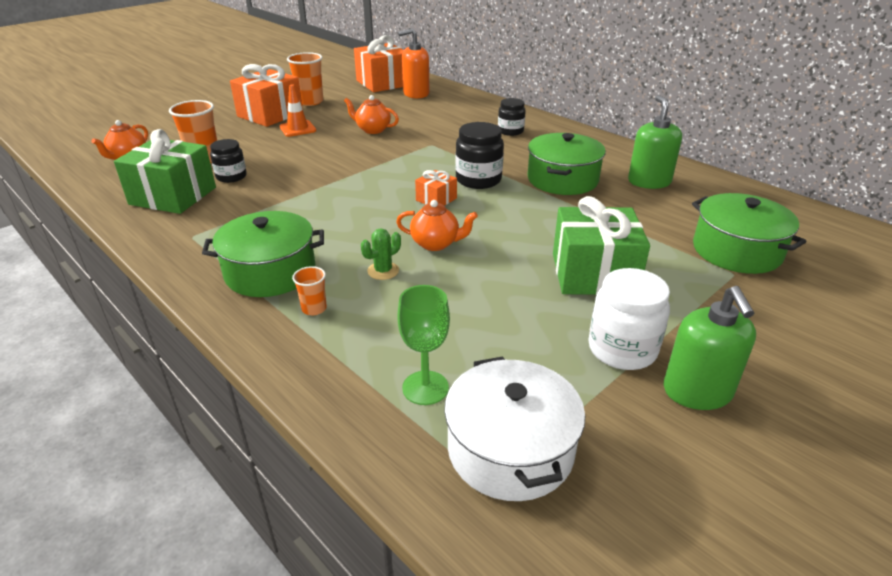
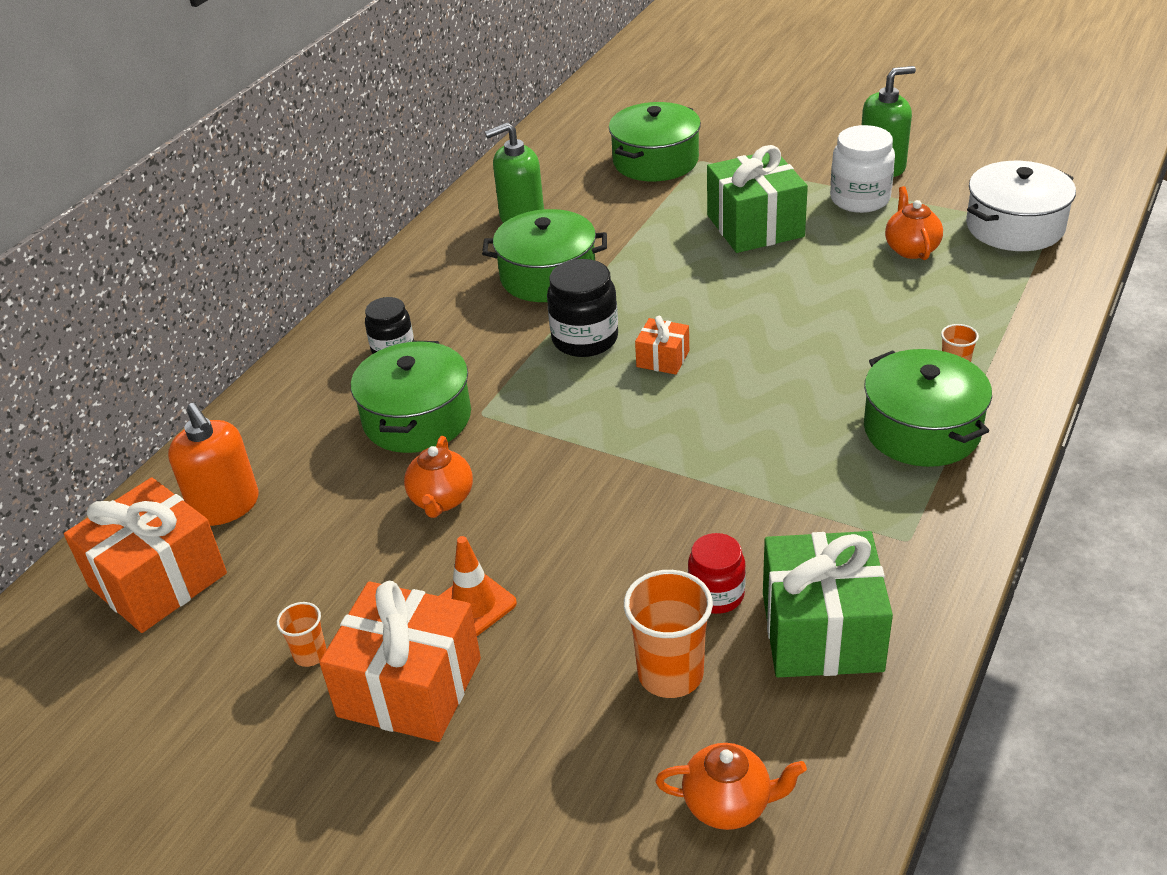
camera: 105 degrees left, 5 degrees up
black jar [210,139,247,183] -> red jar [688,533,746,614]
orange cup [287,52,323,106] -> orange cup [277,602,327,667], size x0.53
green cactus [361,228,401,280] -> none
orange teapot [396,200,478,251] -> orange teapot moved to [885,186,943,260]
green goblet [397,285,450,405] -> none
none -> green pot [351,341,471,453]

